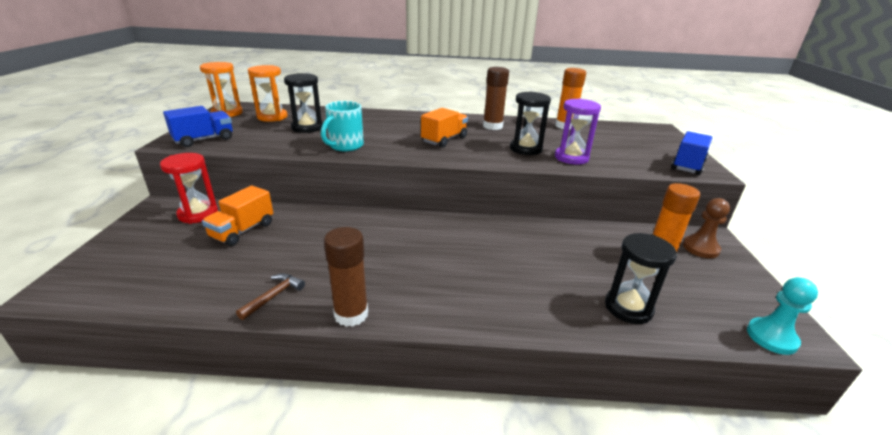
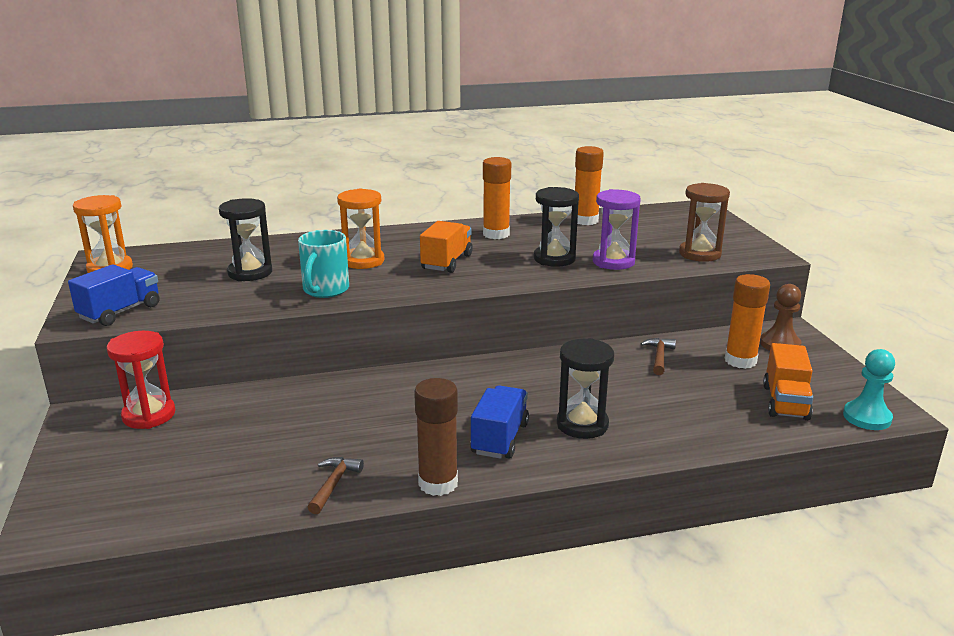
camera: 15 degrees left, 5 degrees down
orange truck [202,185,273,246] -> orange truck moved to [763,343,813,420]
orange hourglass [248,65,288,122] -> orange hourglass moved to [337,188,384,269]
brown glue stick [483,67,509,130] -> orange glue stick [483,157,511,239]
black hourglass [605,233,677,324] -> black hourglass moved to [557,338,614,439]
blue truck [671,131,713,175] -> blue truck moved to [470,385,529,459]
none -> brown hammer [641,338,676,375]
none -> brown hourglass [679,183,730,262]

